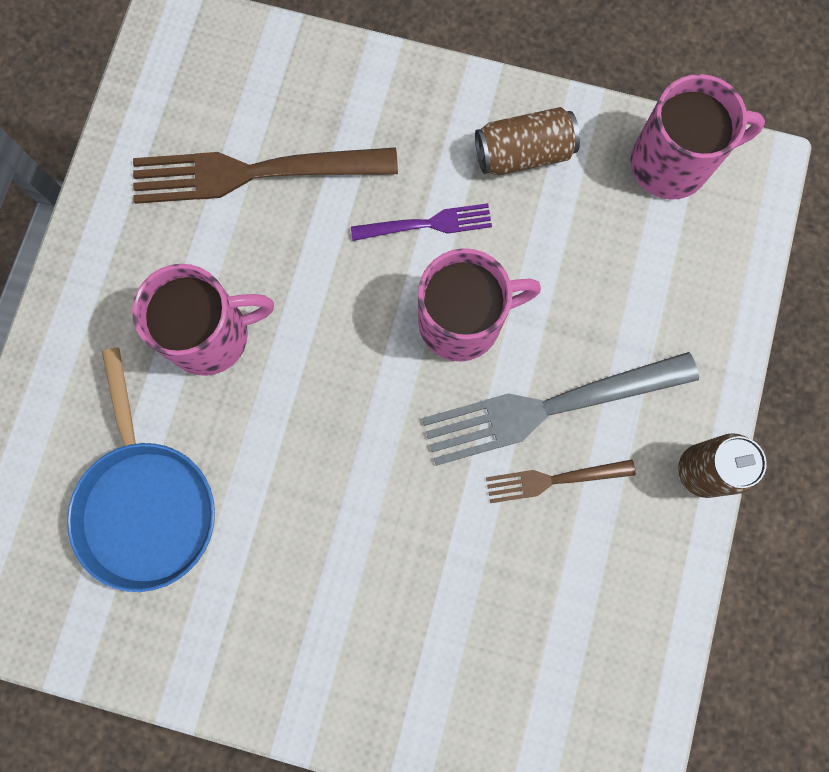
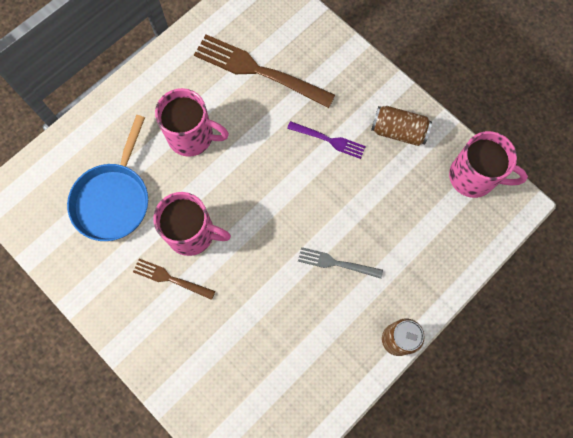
camera: 30 degrees right, 5 degrees down
pink mug [418,248,541,362] -> pink mug moved to [153,192,231,256]
grey fork [422,352,699,466] -> grey fork [298,247,383,279], size x0.53
brown fork [486,460,636,503] -> brown fork moved to [133,259,215,300]

